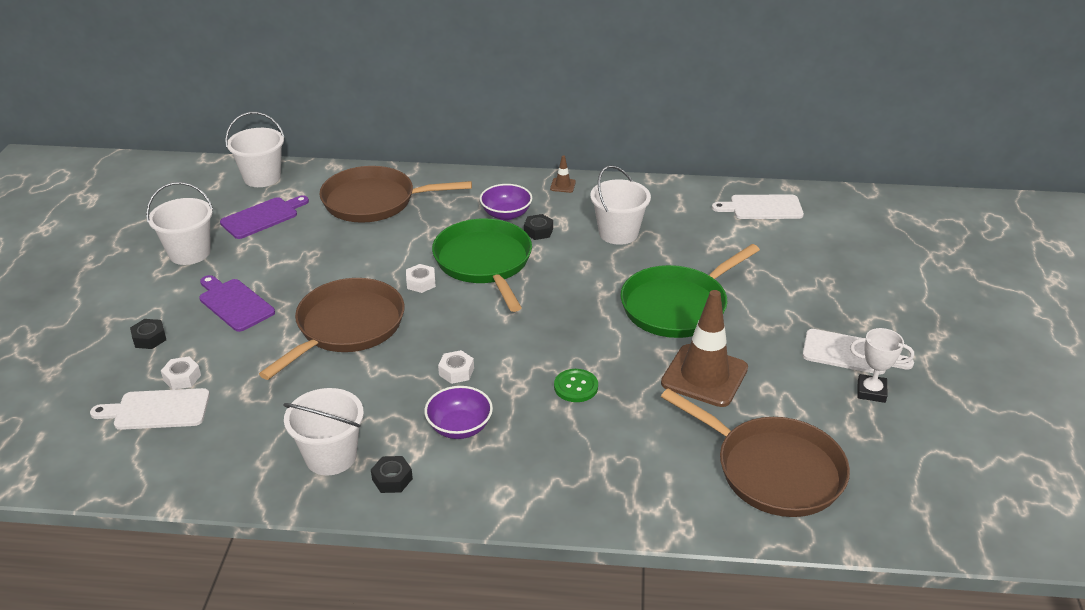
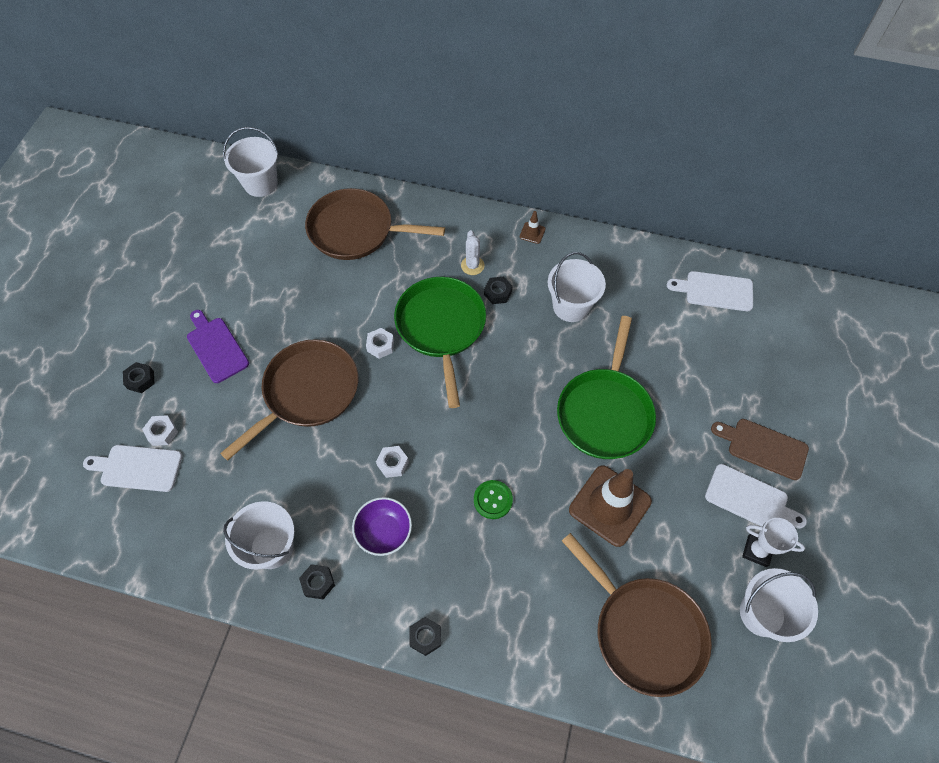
camera: 10 degrees right, 25 degrees up
white bucket [146,182,213,265] -> white bucket moved to [740,568,818,642]
purple cutting board [220,195,309,239] -> none
purple bowl [480,184,532,220] -> white cactus [461,230,485,275]
green pan [620,244,760,338] -> green pan turned 45 degrees counterclockwise [557,316,656,459]
none -> black nut [409,617,441,656]
none -> brown cutting board [711,419,809,480]

